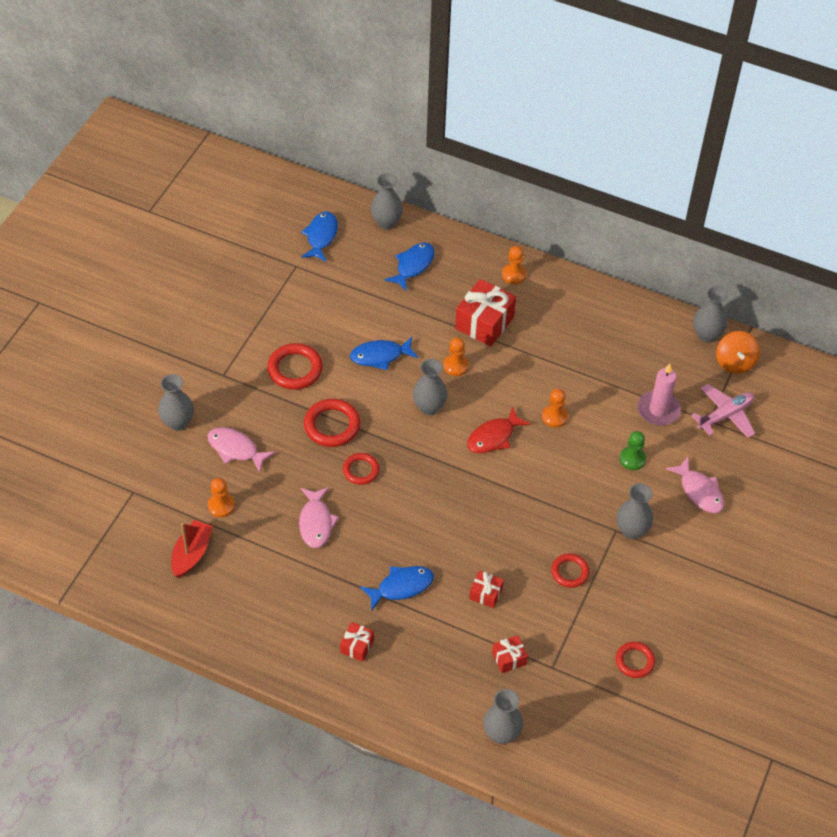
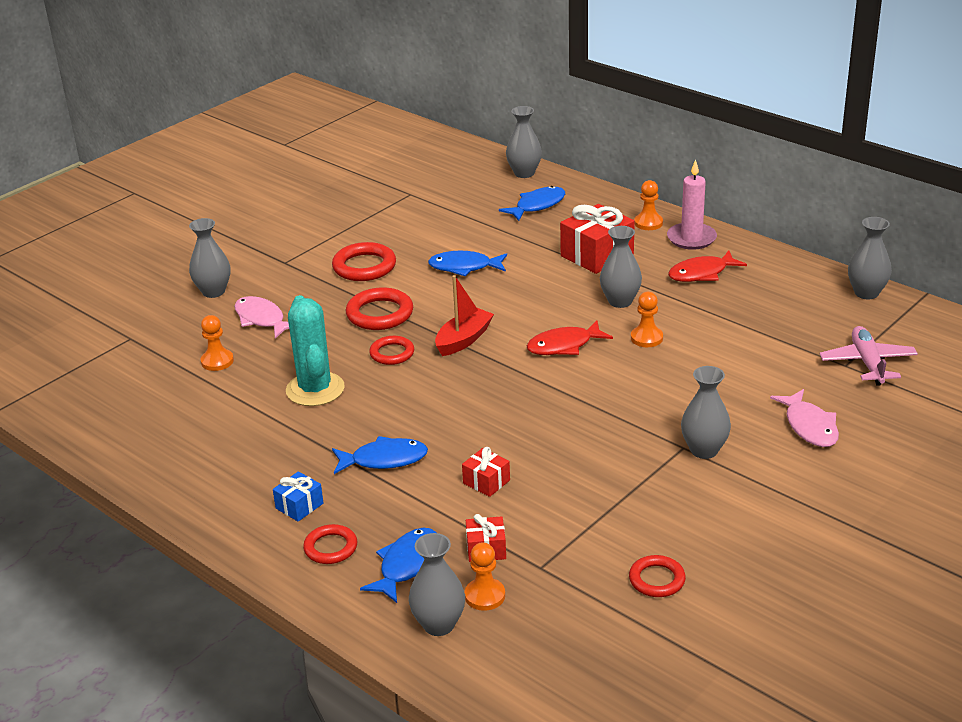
camera: 20 degrees right, 20 degrees down
red boat [171,520,213,578] -> red boat moved to [435,275,494,356]
pink fish [299,487,339,548] -> turquoise cactus [286,295,345,406]
blue fish [301,212,338,262] -> blue fish moved to [360,528,437,603]
red gift [340,622,374,662] -> blue gift [273,471,323,522]
grey vase [413,359,448,415] -> grey vase moved to [600,226,642,308]
orange pawn [443,337,469,376] -> orange pawn moved to [464,542,505,611]
red ring [551,553,590,588] -> red ring moved to [303,524,357,564]
green pawn [619,431,646,470] -> none
pink candle [637,363,681,426] -> pink candle moved to [667,159,717,250]
pink plane [691,384,755,438] -> pink plane turned 75 degrees counterclockwise [820,326,918,386]
orange spinning top [716,331,760,374] -> none
none -> red fish [668,250,747,282]

